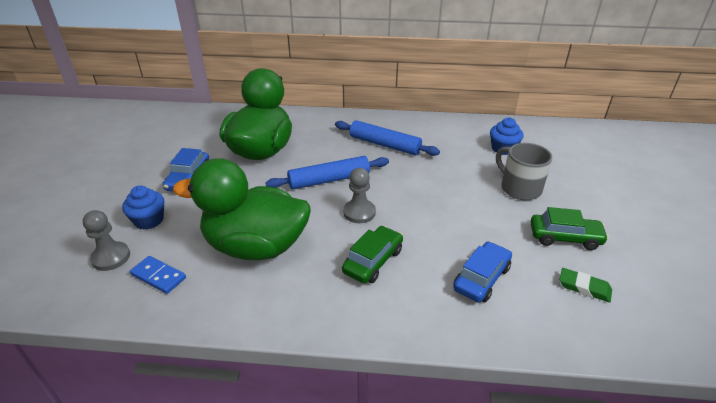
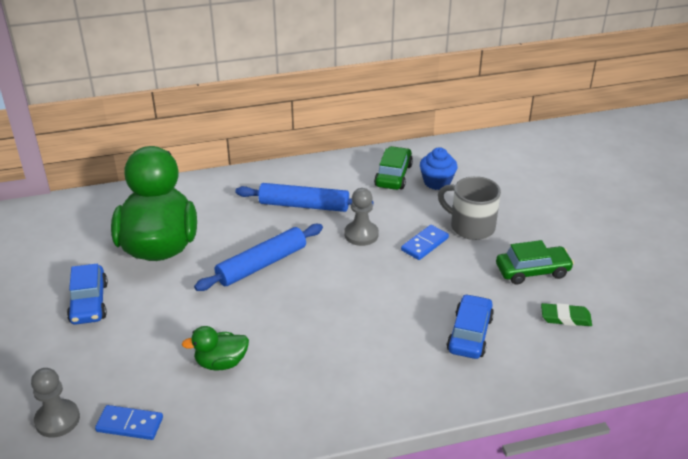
camera: 20 degrees left, 0 degrees up
blue cupcake [122,185,164,230] -> none
green duck [173,158,311,260] -> green duck [182,326,249,371], size x0.44
green car [342,226,403,283] -> green car moved to [374,146,413,190]
grey pawn [343,168,376,223] -> grey pawn moved to [345,188,379,246]
none -> blue domino [401,225,449,260]

